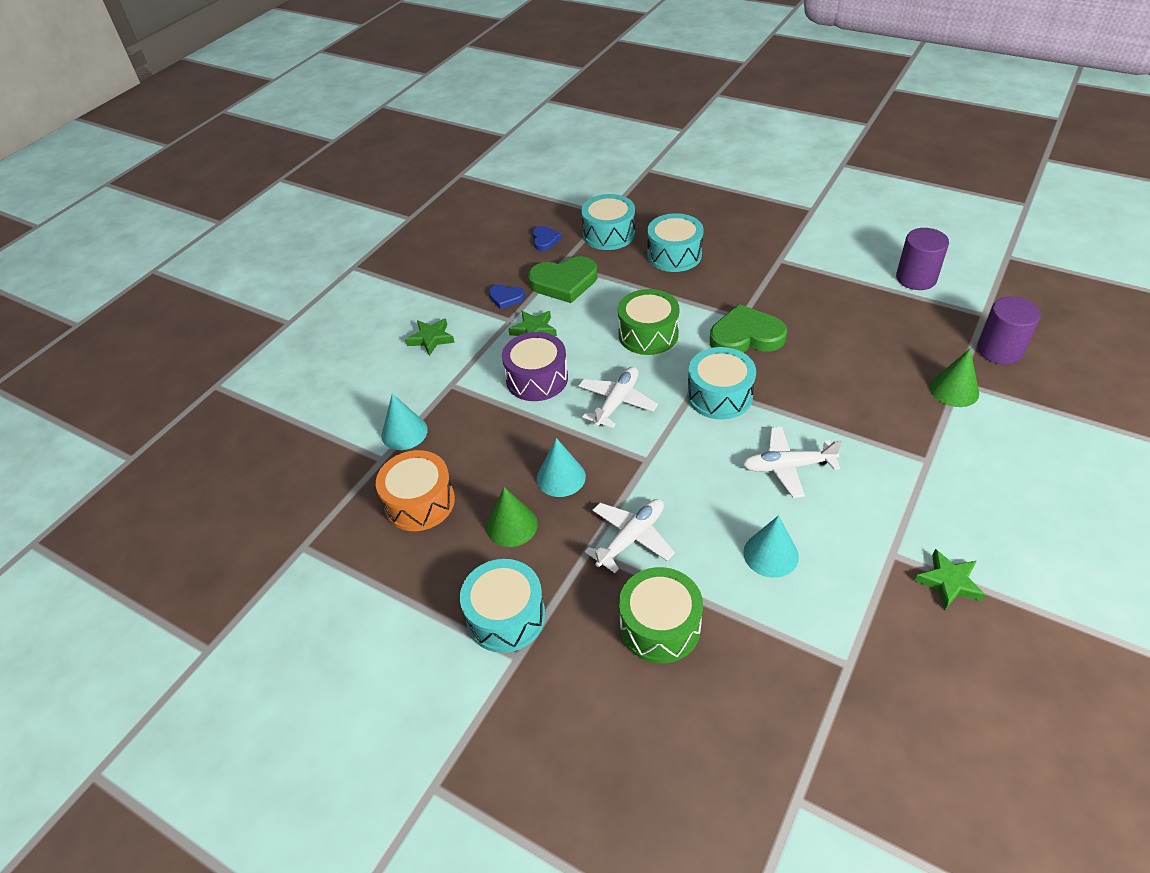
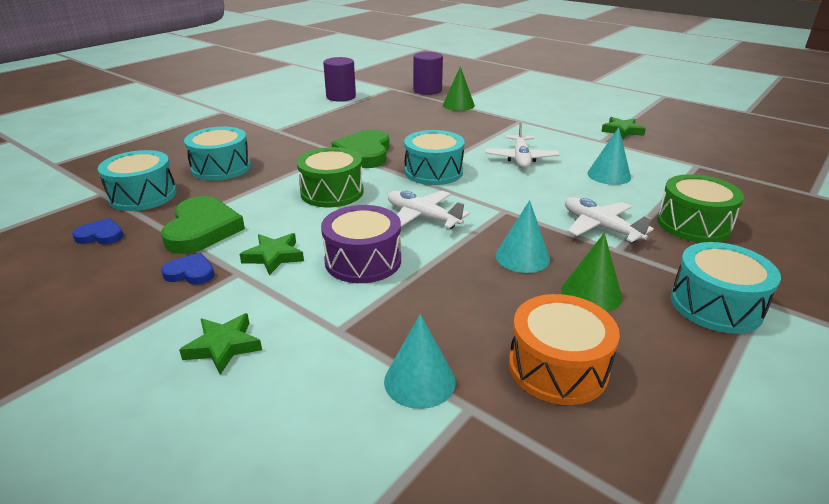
camera: 85 degrees left, 15 degrees down
blue heart [489,284,525,309] -> blue heart turned 105 degrees counterclockwise [161,253,215,285]

